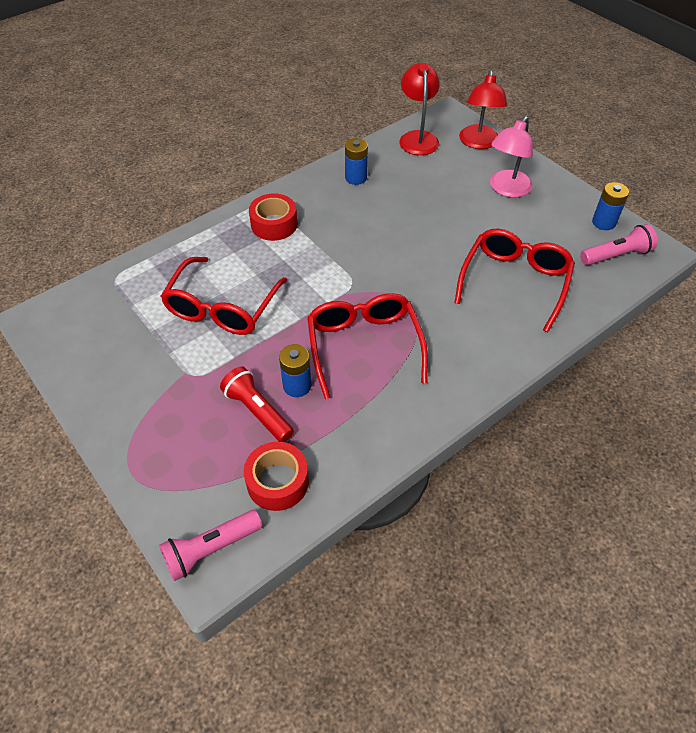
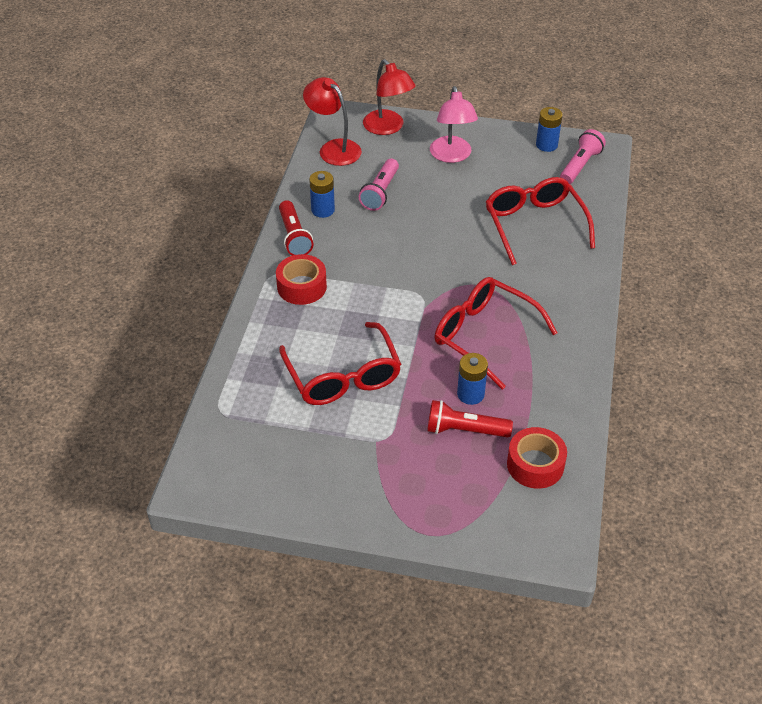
camera: 40 degrees left, 5 degrees down
pink flashlight [159,510,262,581] -> pink flashlight moved to [359,158,399,211]
none -> red flashlight [279,200,314,256]

